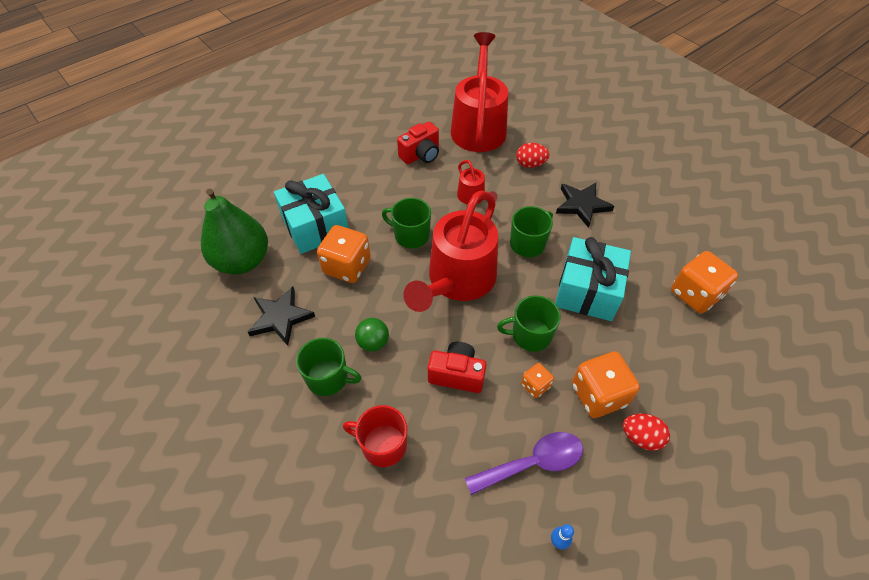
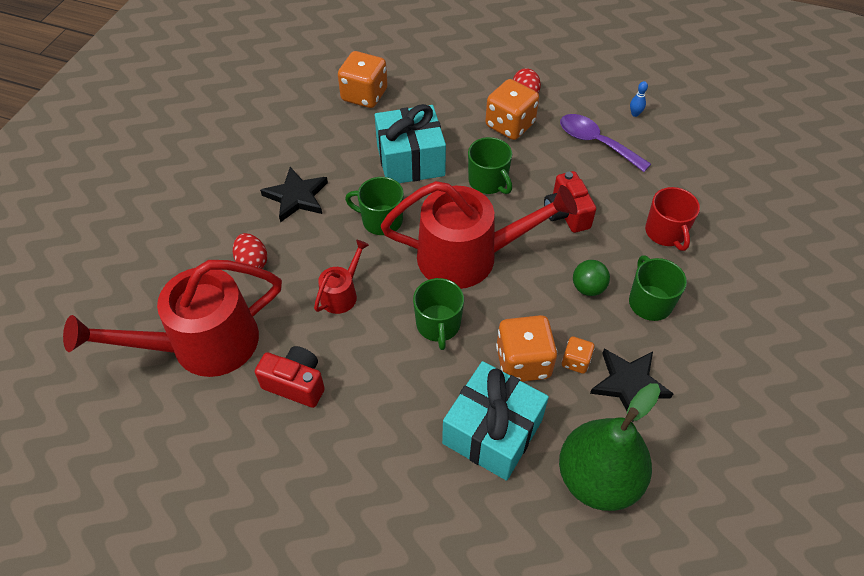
camera: 120 degrees left, 0 degrees up
orange dice [521,363,554,398] -> orange dice moved to [562,336,595,374]

